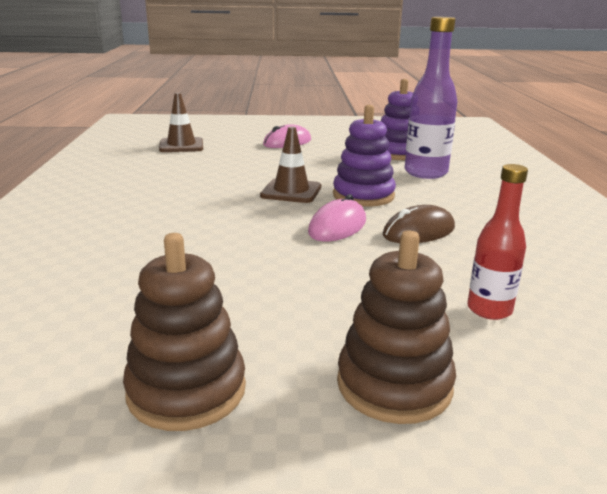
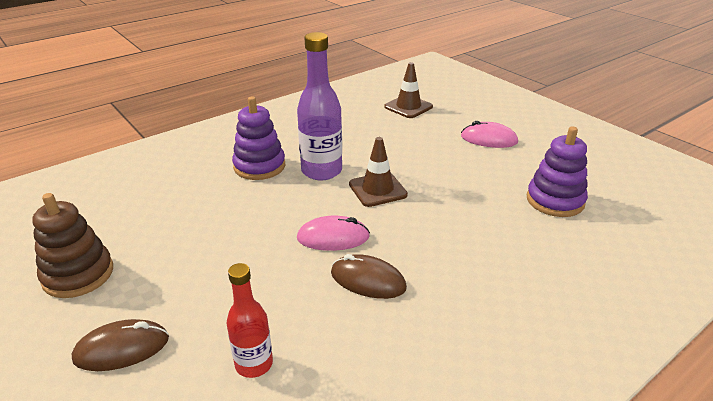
camera: 55 degrees right, 10 degrees up
purple stacking toy [333,105,396,207] -> purple stacking toy moved to [232,97,285,180]
brown stacking toy [337,230,456,424] -> brown mouse [72,319,169,371]
purple bottle [405,17,457,179] -> purple bottle moved to [297,32,342,180]

